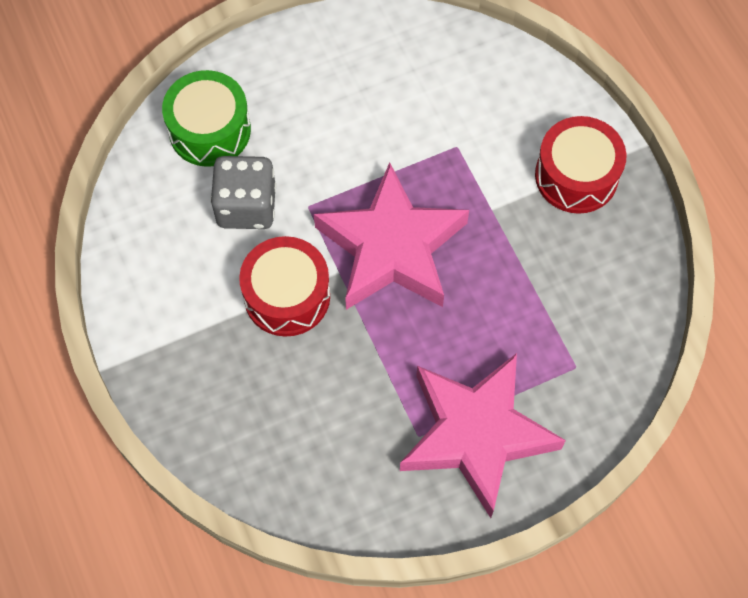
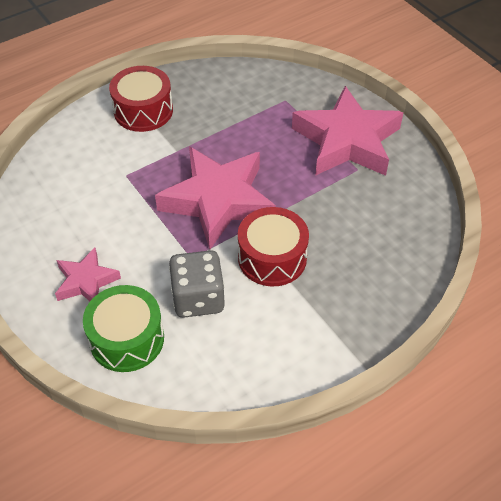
camera: 100 degrees left, 15 degrees down
none -> pink star [55,247,121,301]

